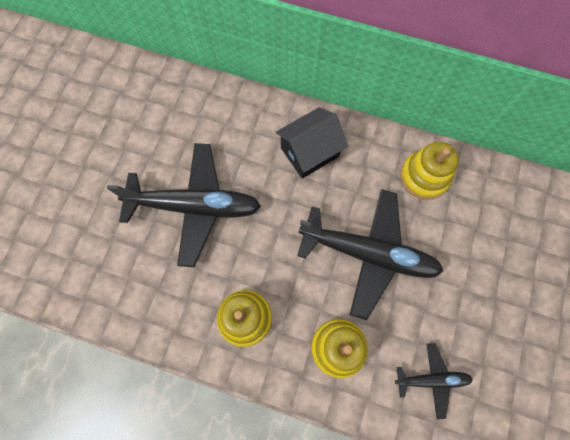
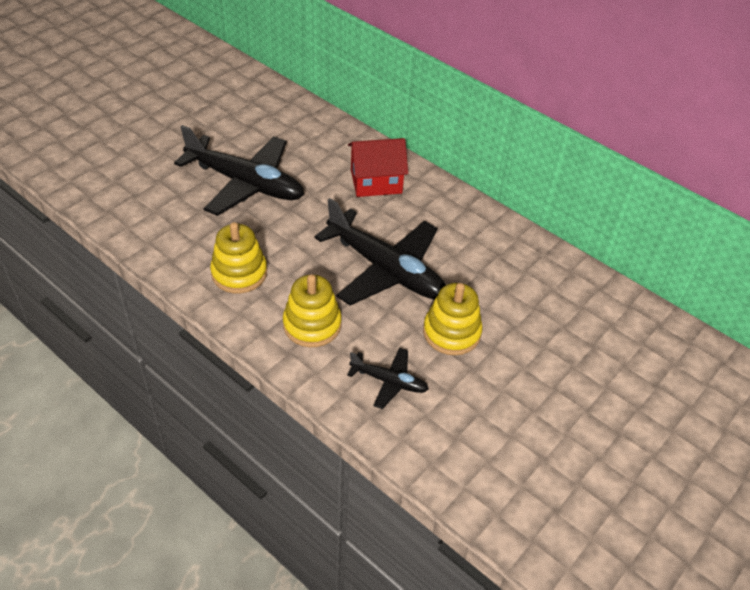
camera: 20 degrees right, 25 degrees down
black house [276,107,348,179] -> red house [348,138,408,197]
yellow stacking toy [400,142,459,200] -> yellow stacking toy moved to [423,283,483,355]

